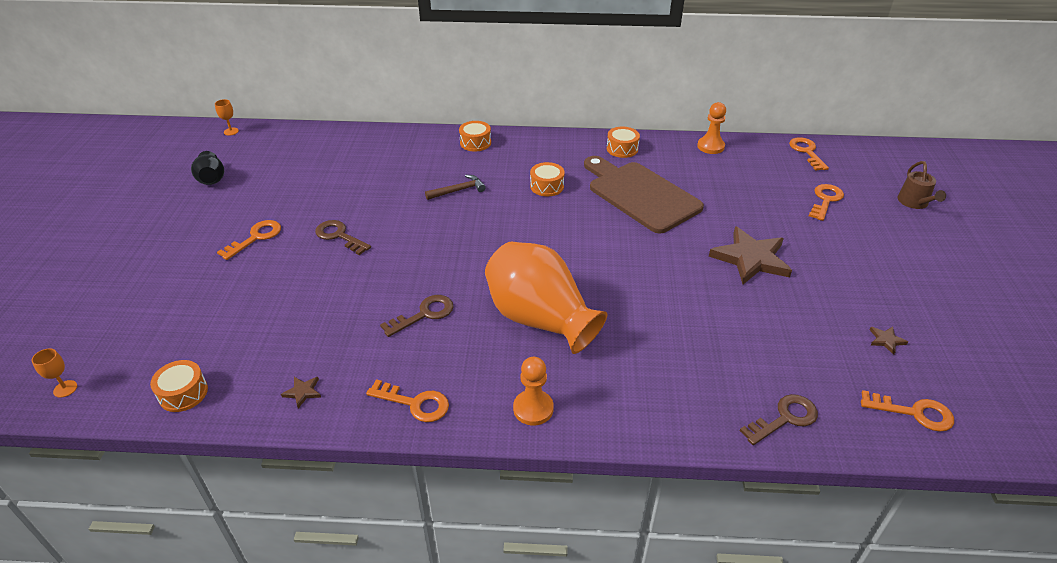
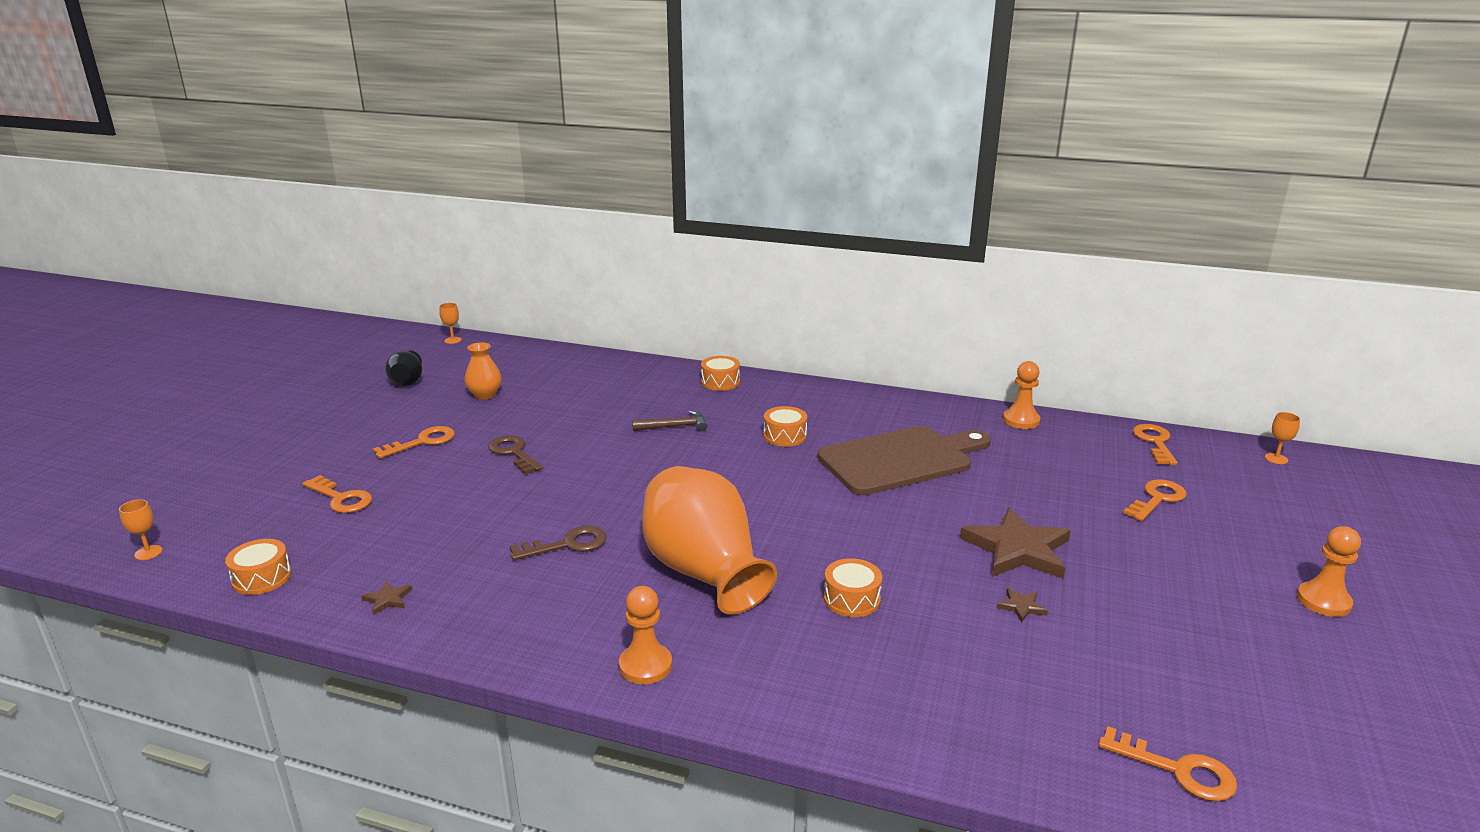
camera: 15 degrees right, 15 degrees down
orange key [366,379,449,422] -> orange key moved to [302,475,372,513]
brown cutting board [584,156,704,233] -> brown cutting board turned 90 degrees clockwise [817,426,991,495]
orange drum [607,127,640,158] -> orange drum moved to [824,558,882,617]
brown key [740,394,818,445] -> none
brown star [869,327,908,355] -> brown star moved to [997,588,1048,622]
brown watering can [897,161,946,209] -> none
none -> orange vase [464,342,502,400]
none -> orange goblet [1265,412,1300,464]
none -> orange pawn [1297,526,1361,617]

